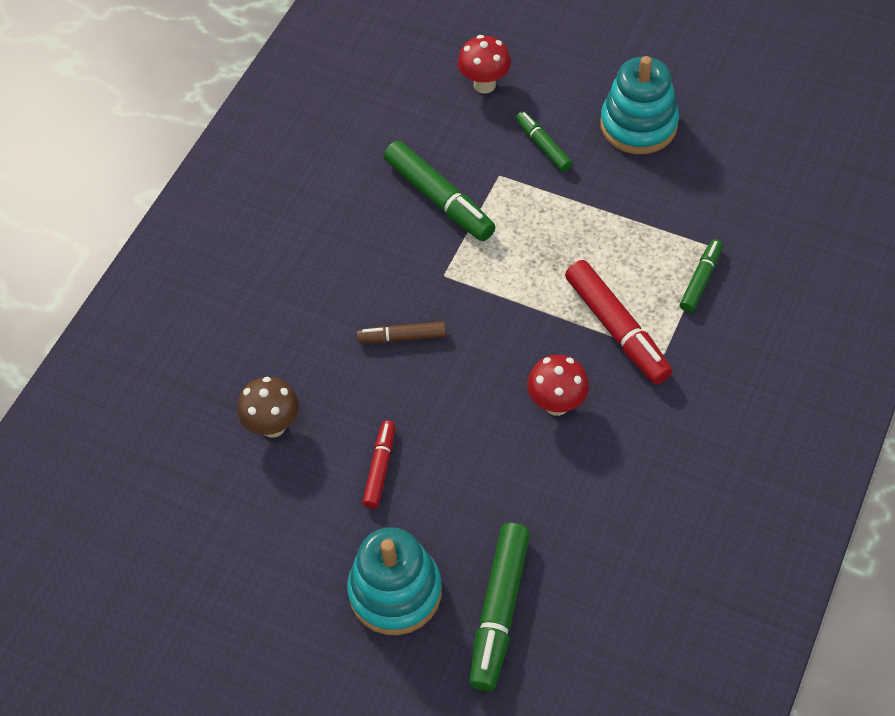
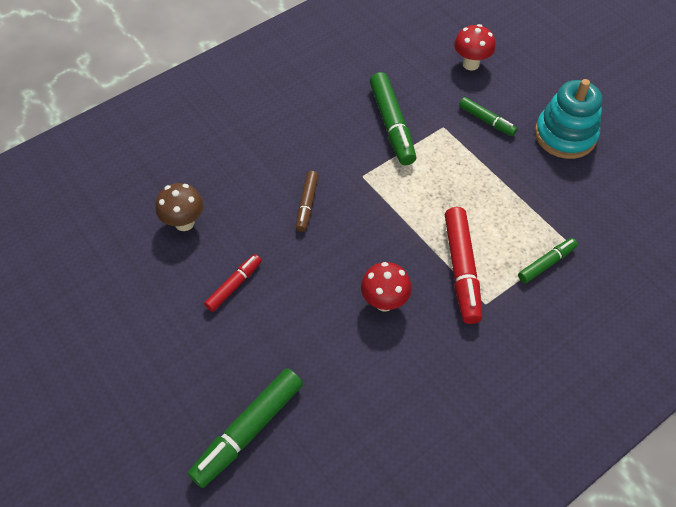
camera: 25 degrees right, 0 degrees up
turquoise stacking toy [347,527,442,635] -> none
brown marker [357,322,446,343] -> brown marker turned 105 degrees counterclockwise [296,171,318,232]
green marker [516,111,573,172] -> green marker turned 135 degrees clockwise [459,97,517,136]

